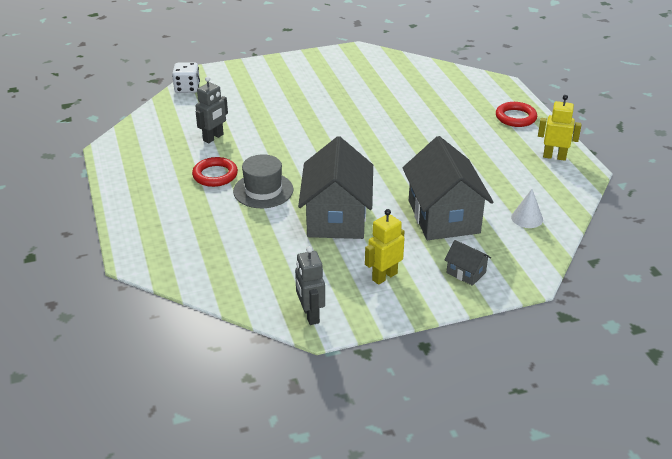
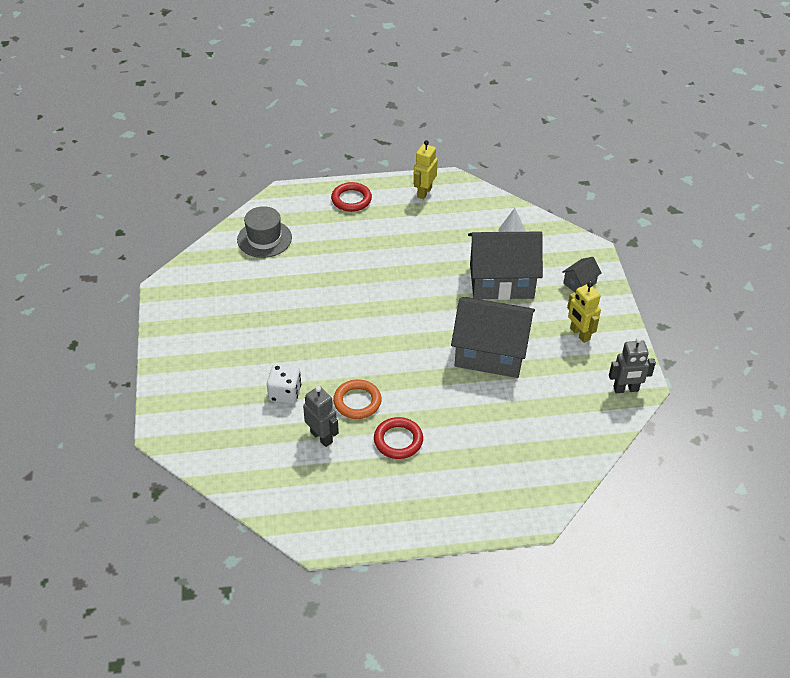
camera: 80 degrees left, 10 degrees up
white dice [172,62,200,93] -> white dice moved to [267,364,301,404]
grey hat [233,154,294,208] -> grey hat moved to [237,206,292,258]
none -> orange ring [333,379,381,419]

